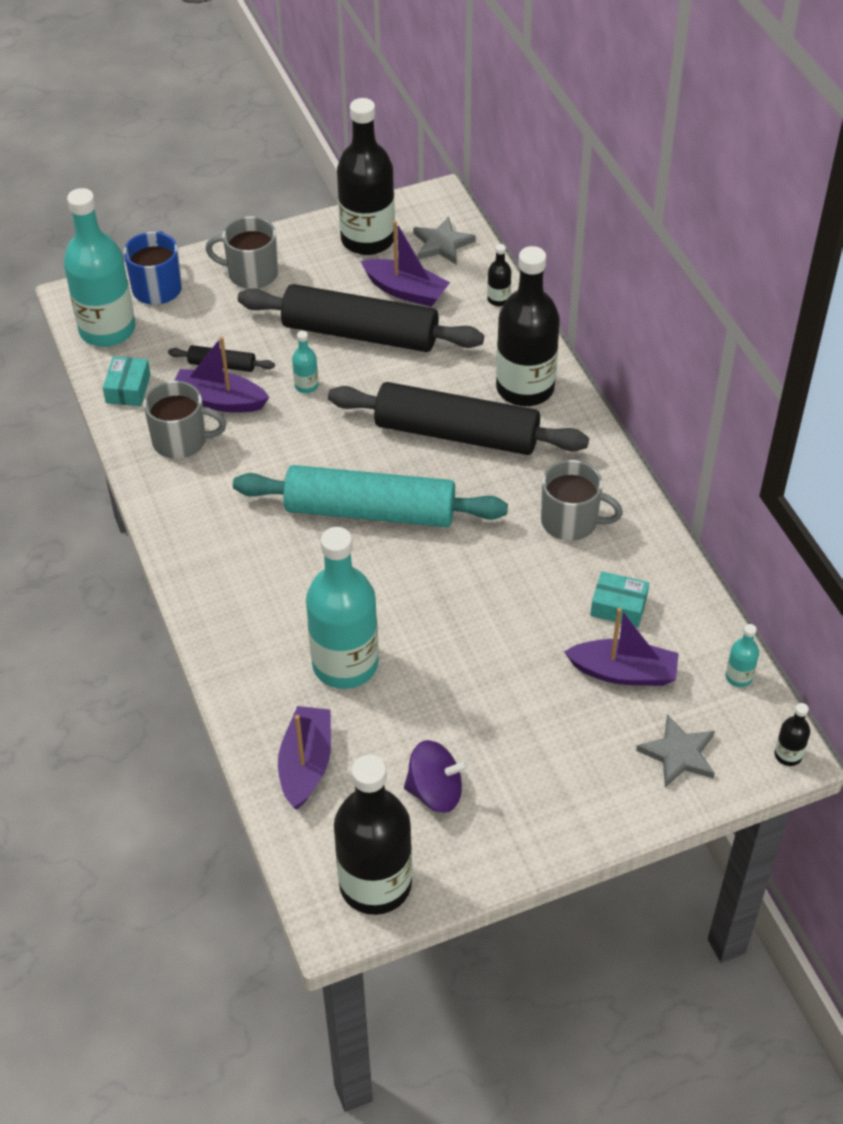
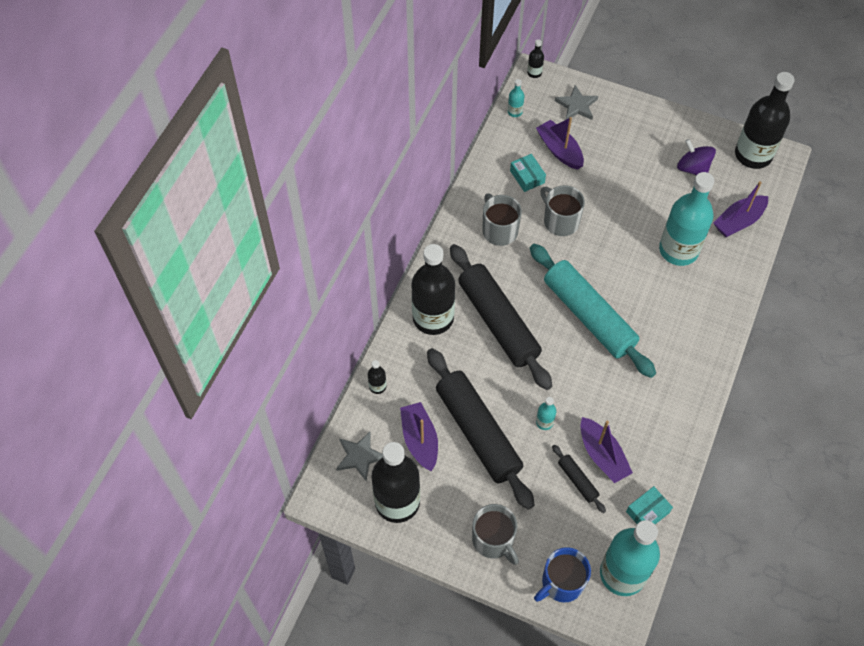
camera: 135 degrees left, 10 degrees up
grey mug [143,381,227,459] -> grey mug moved to [540,185,585,236]

